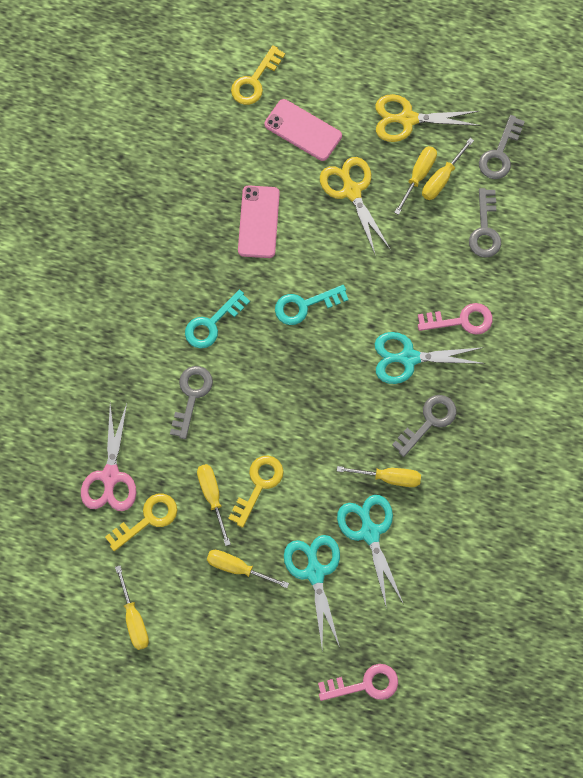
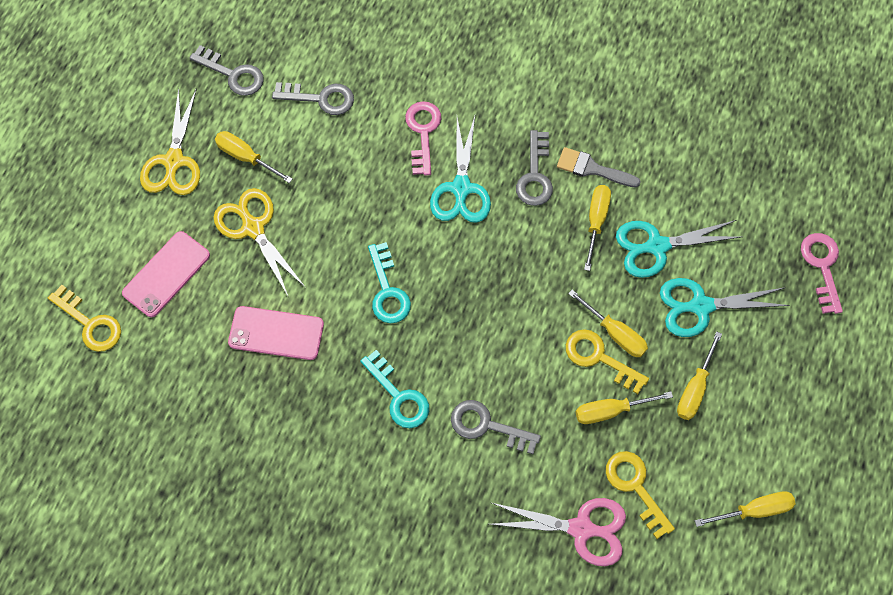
camera: 85 degrees left, 5 degrees down
yellow scissors [320,157,391,254] -> yellow scissors turned 75 degrees clockwise [214,188,306,296]
grey key [392,395,456,457] -> grey key turned 135 degrees counterclockwise [516,130,553,206]
yellow screwdriver [422,138,474,200] -> yellow screwdriver moved to [568,290,648,357]
none -> grey brush [557,147,641,187]

